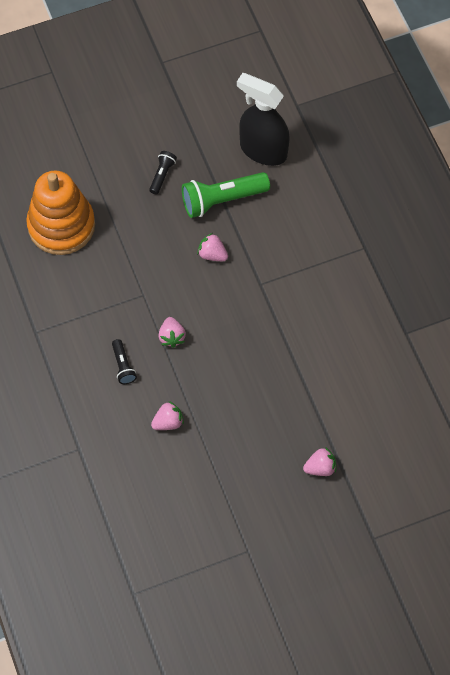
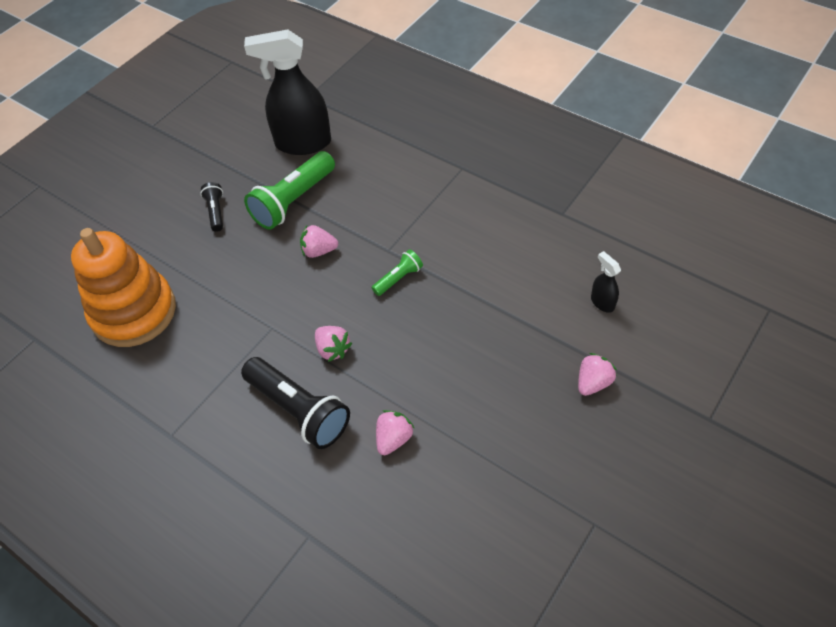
camera: 30 degrees left, 10 degrees down
black flashlight [112,339,137,384] -> black flashlight [241,357,350,449], size x1.97
none -> green flashlight [372,249,423,296]
none -> black spray bottle [591,251,621,313]

